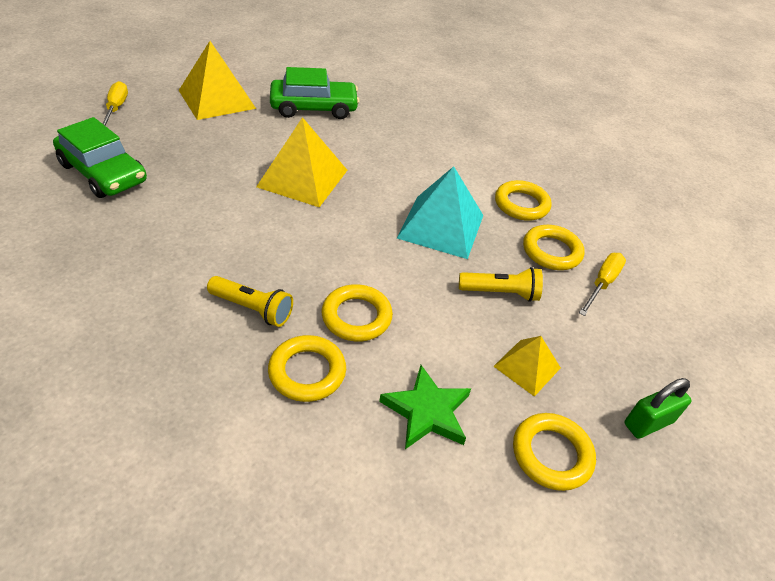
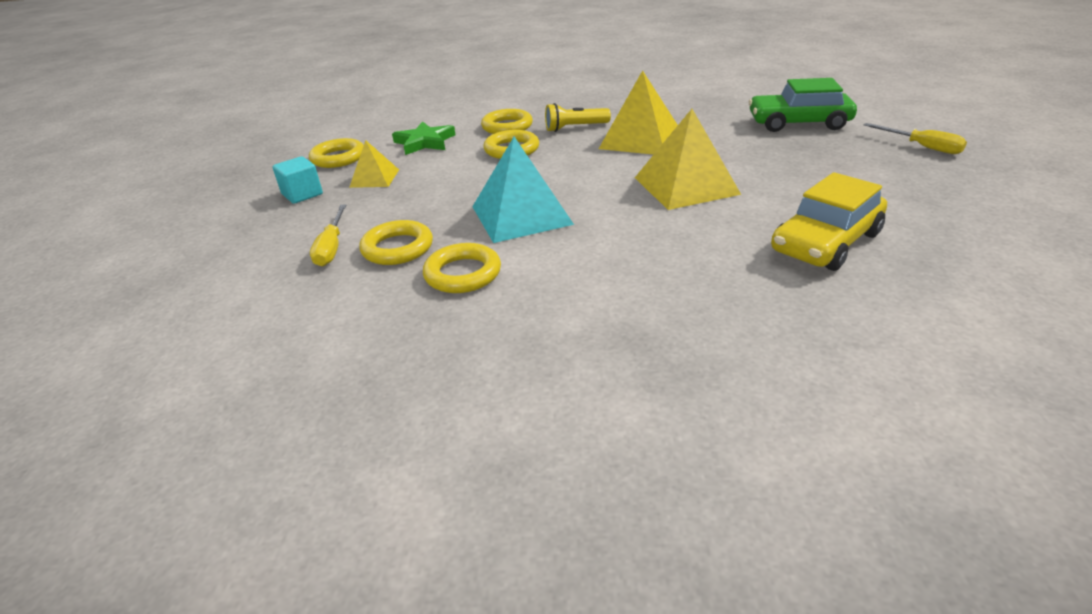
camera: 150 degrees right, 10 degrees down
yellow pyramid [179,41,256,120] -> yellow pyramid moved to [599,70,678,155]
green car [270,67,360,119] -> yellow car [771,172,887,271]
yellow flashlight [459,267,543,302] -> none
green padlock [624,378,692,439] -> none
none -> turquoise cube [273,156,323,204]

